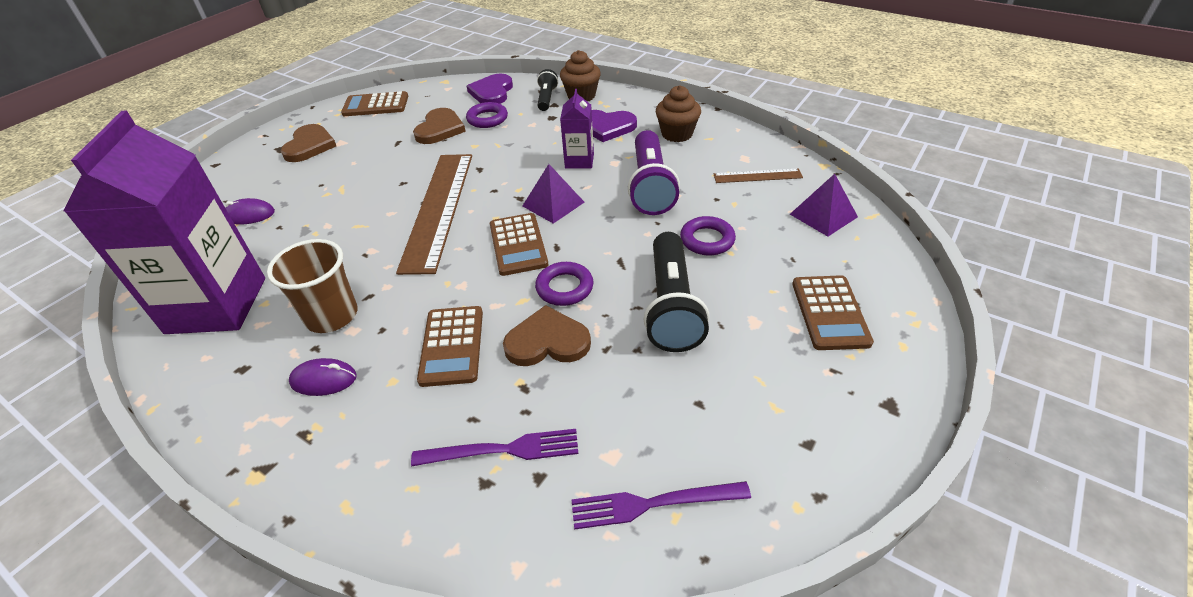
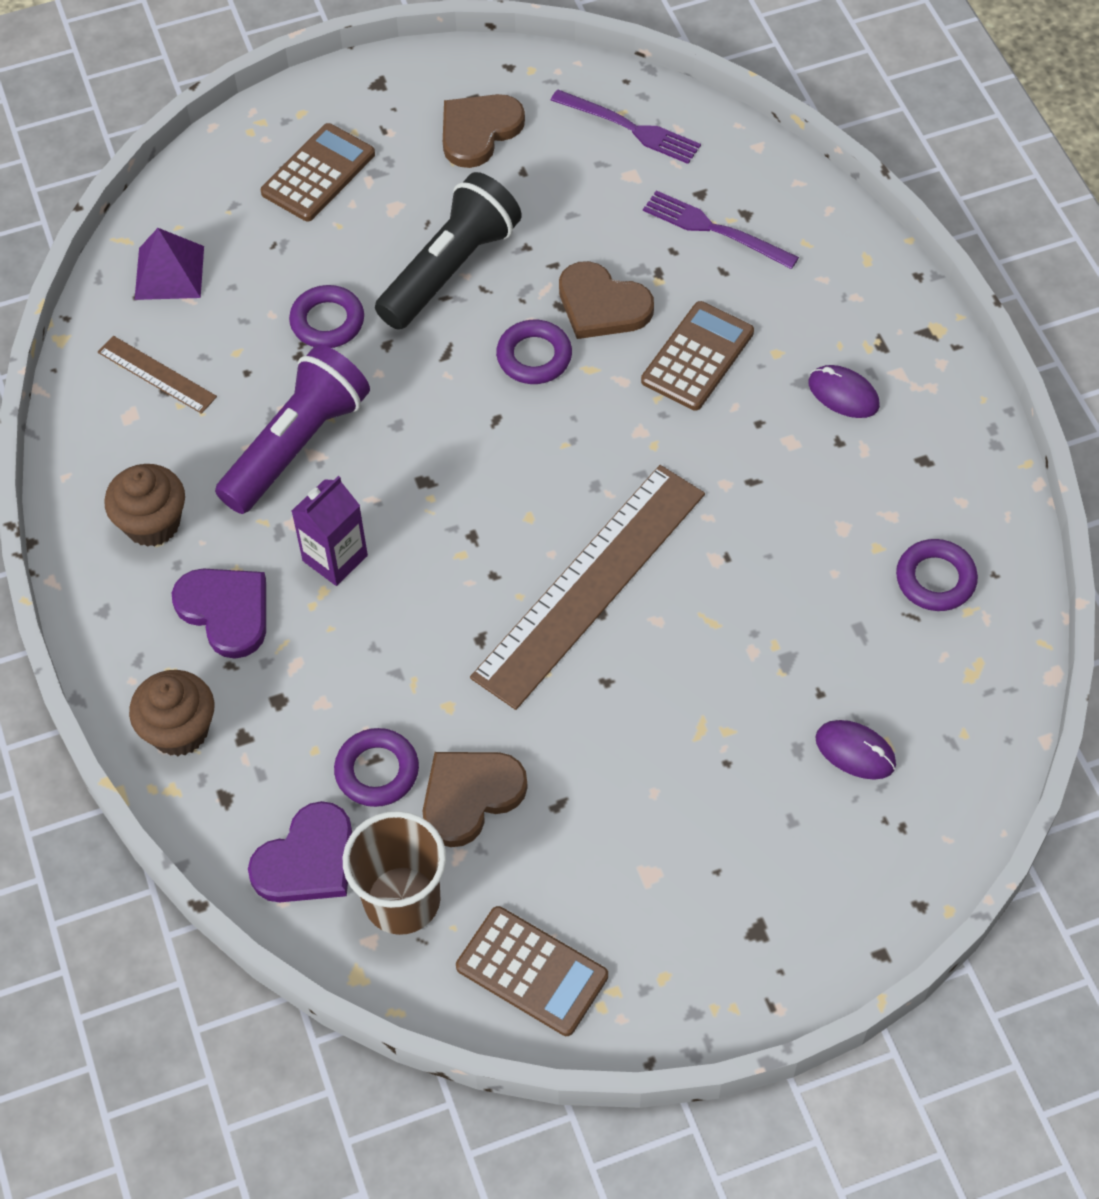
camera: 145 degrees left, 15 degrees up
purple carton [63,110,265,334] -> purple ring [896,539,978,611]
brown cup [267,239,358,333] -> brown cup moved to [343,811,446,935]
brown heart [280,124,336,162] -> brown heart moved to [443,94,525,168]
brown calculator [490,213,548,276] -> none
purple pyramid [523,164,585,224] -> none
black flashlight [537,69,558,111] -> none

